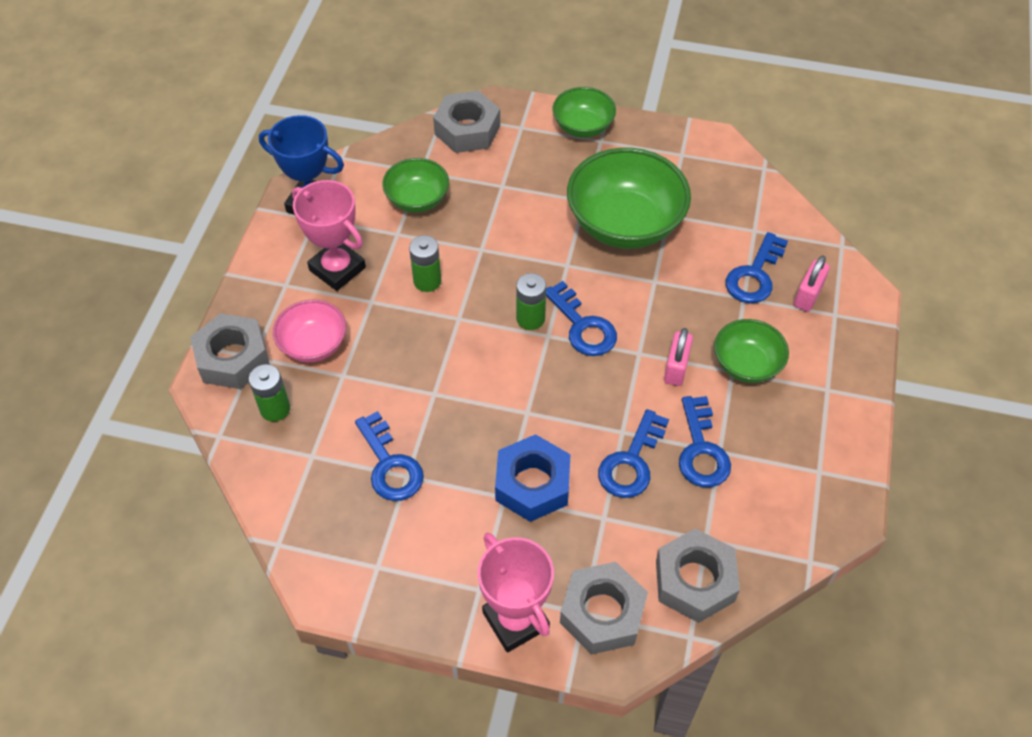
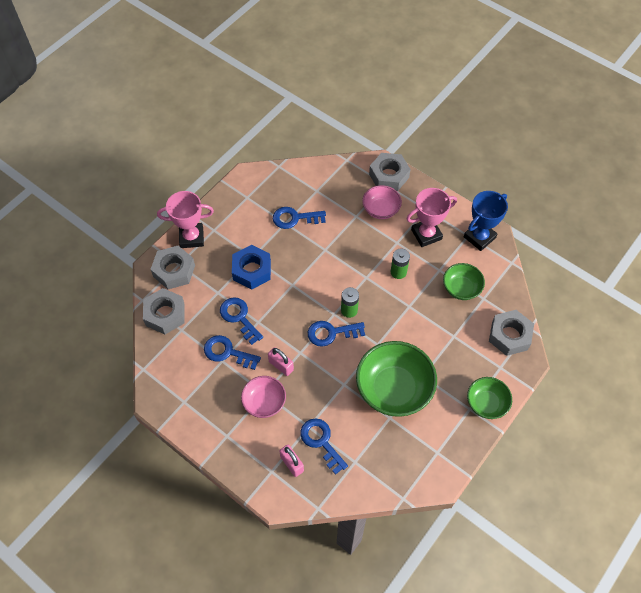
camera: 115 degrees right, 5 degrees up
green battery [249,364,290,422] -> none
green bowl [714,319,789,383] -> pink bowl [241,376,286,418]

